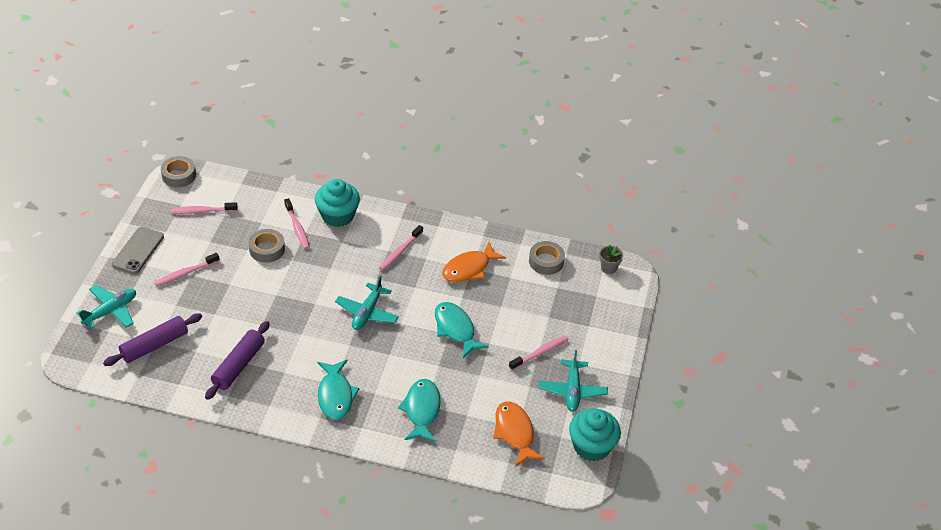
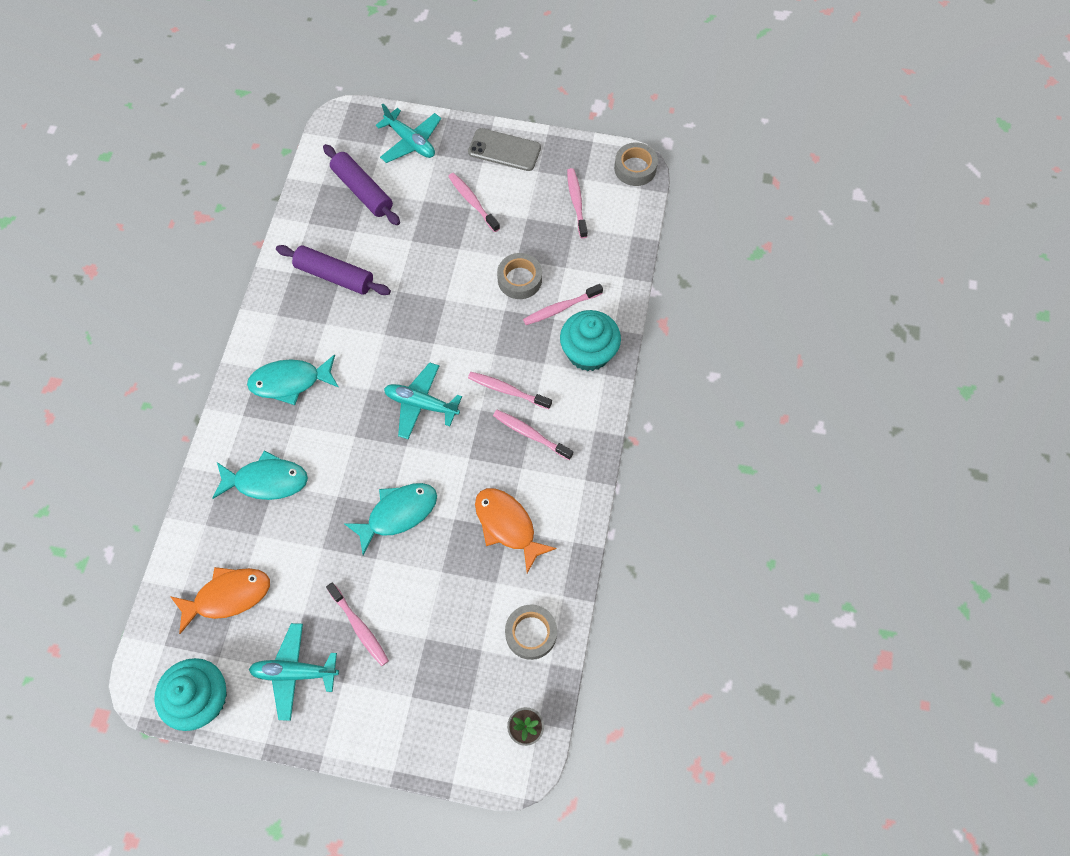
camera: 90 degrees right, 20 degrees up
none -> pink toothbrush [468,372,552,409]

